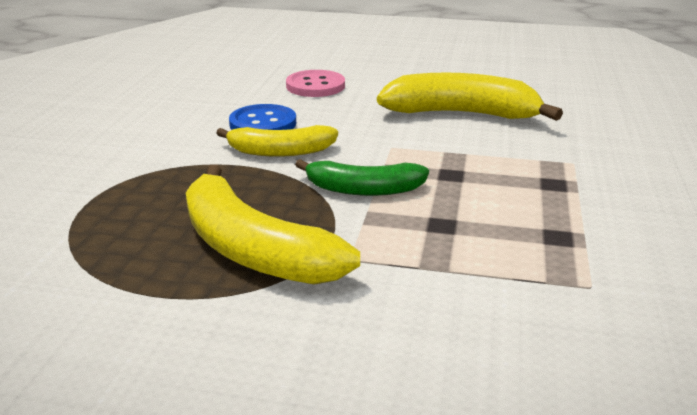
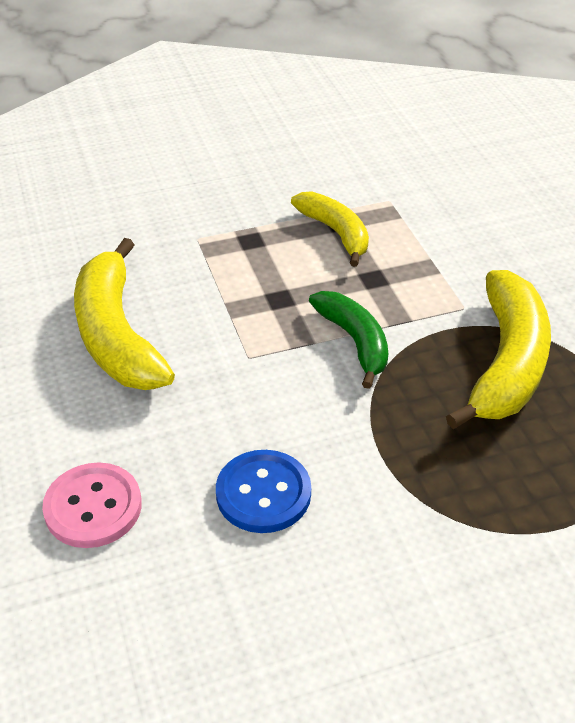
camera: 120 degrees left, 15 degrees up
yellow banana [216,125,338,157] -> yellow banana moved to [291,191,369,267]

